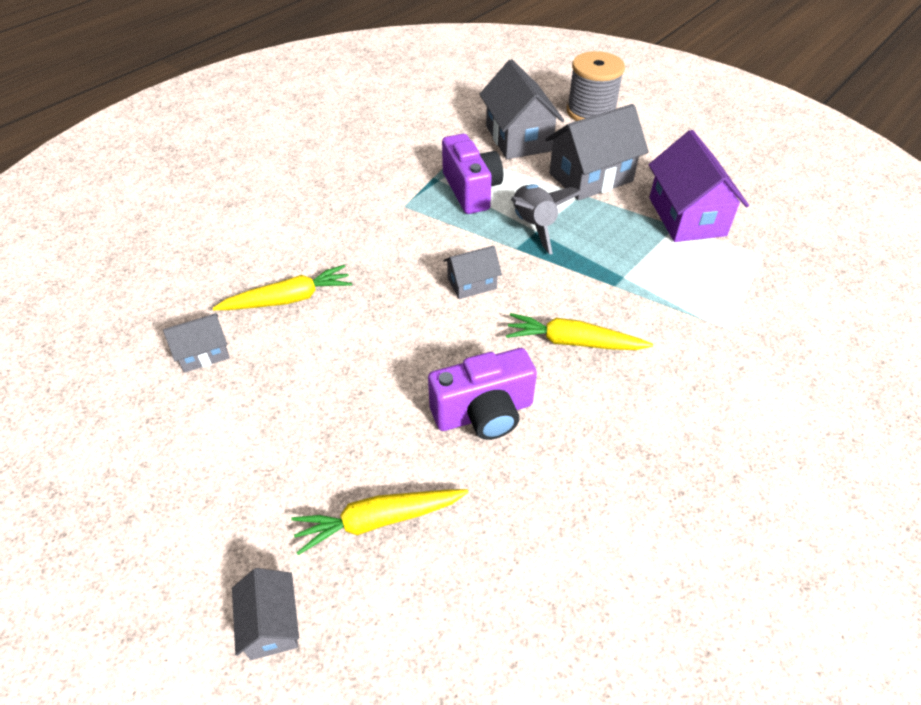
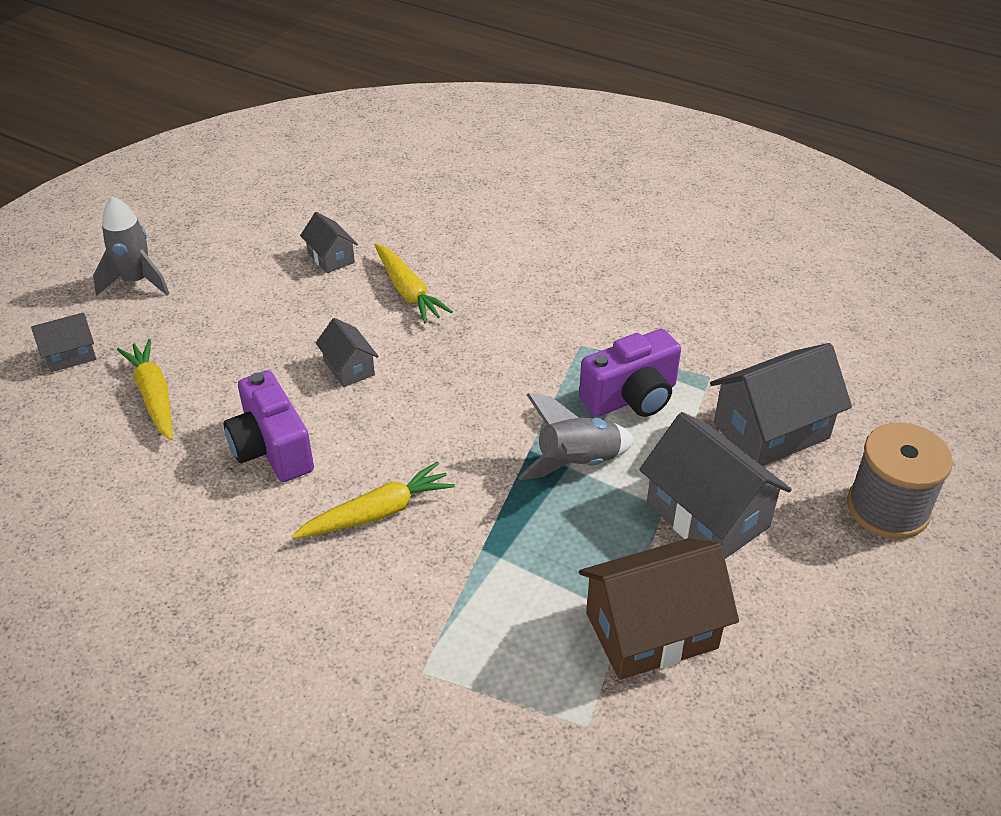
camera: 80 degrees right, 5 degrees down
grey house [443,246,502,299] -> grey house moved to [316,318,379,387]
yellow carrot [506,313,653,350] -> yellow carrot turned 60 degrees clockwise [292,461,455,539]
purple house [649,130,749,242] -> brown house [579,538,739,680]
none -> grey rocket [93,196,170,296]

